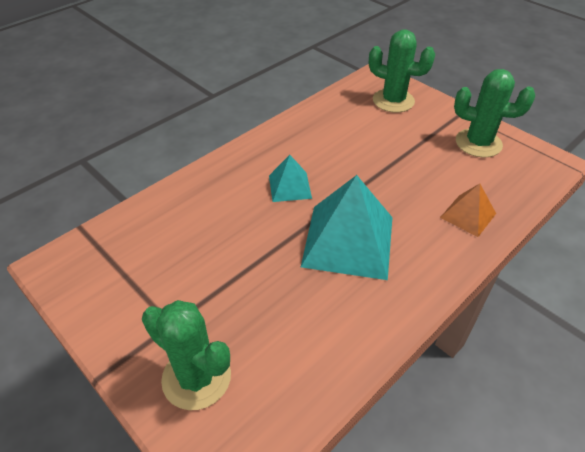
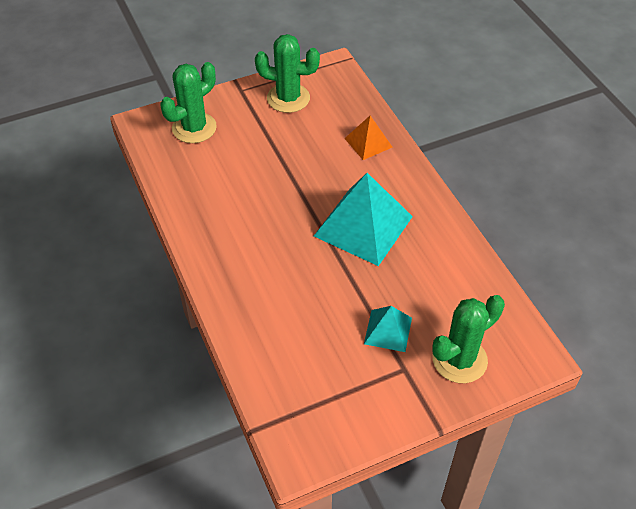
camera: 70 degrees left, 5 degrees up
turquoise pyramid [269,155,312,202] -> turquoise pyramid moved to [364,306,412,352]
green cactus [454,69,535,157] -> green cactus turned 60 degrees clockwise [255,34,320,113]

